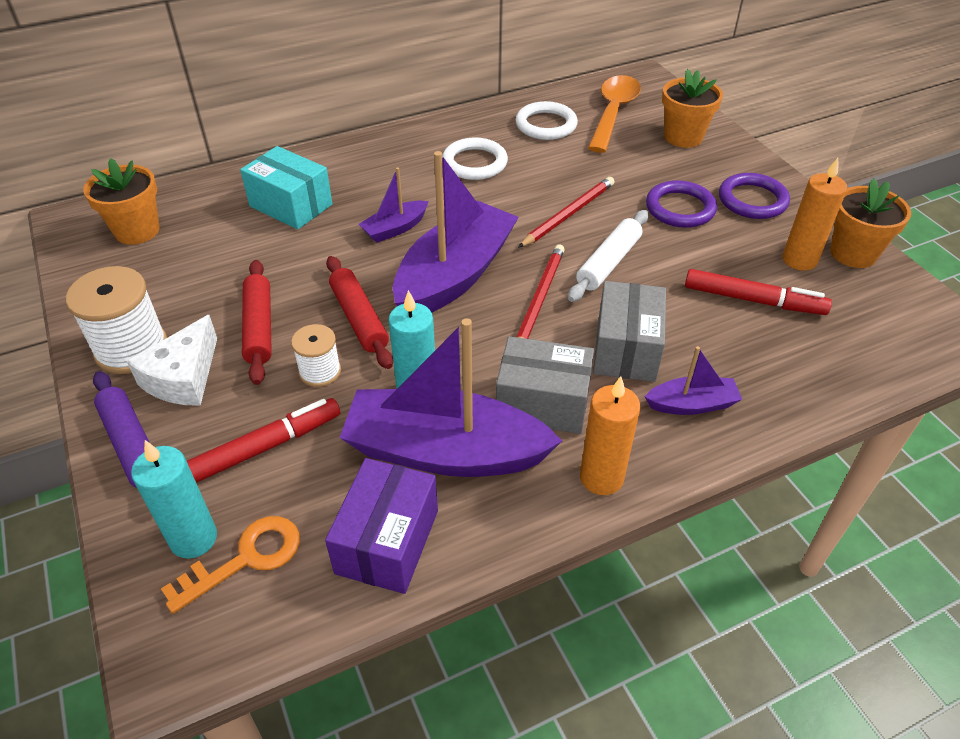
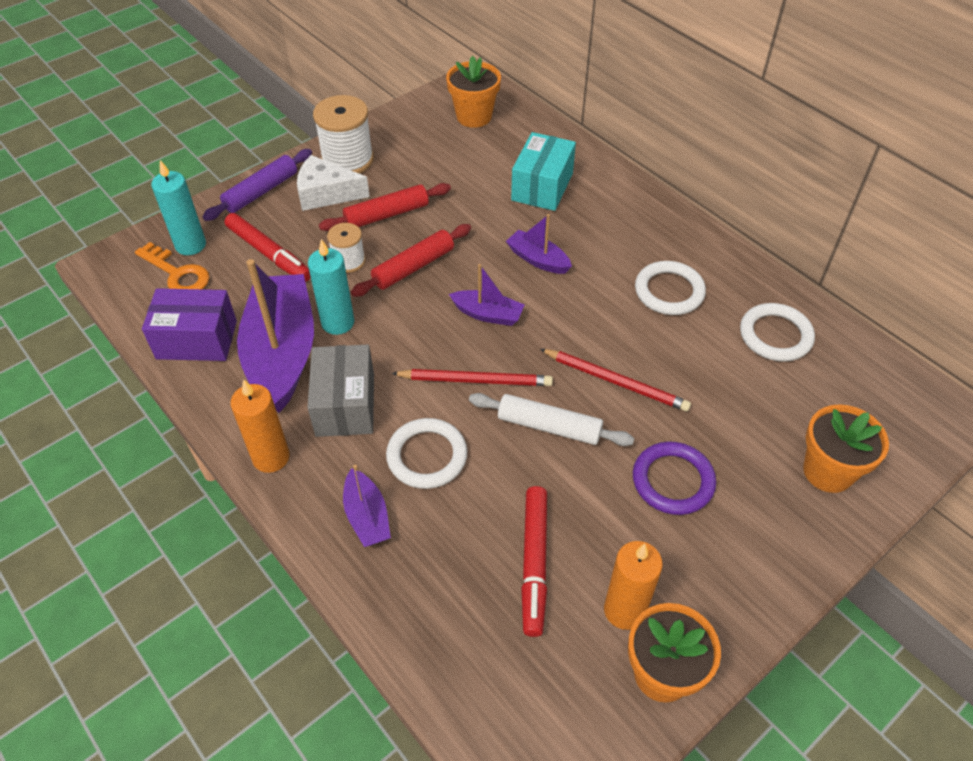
camera: 75 degrees right, 5 degrees up
purple boat [393,151,519,313] -> purple boat [449,264,525,326], size x0.47
orange spoon [588,75,641,153] -> none
grey box [593,281,666,382] -> white ring [386,418,468,489]
purple ring [719,173,790,219] -> none

